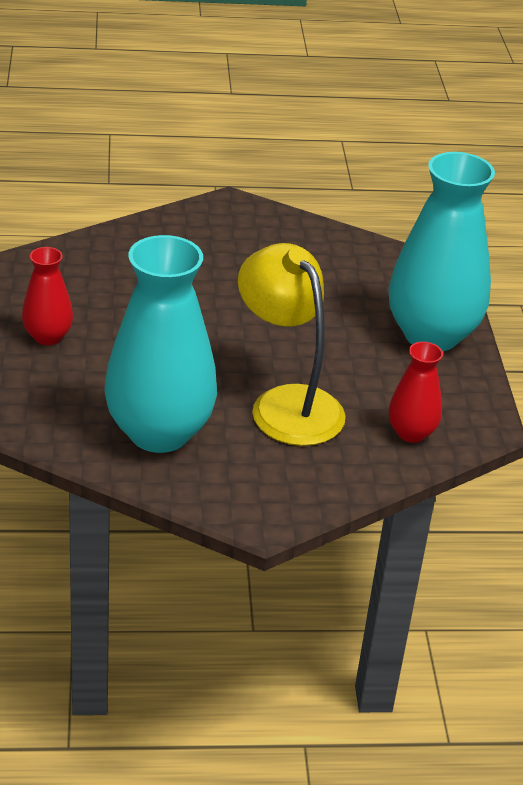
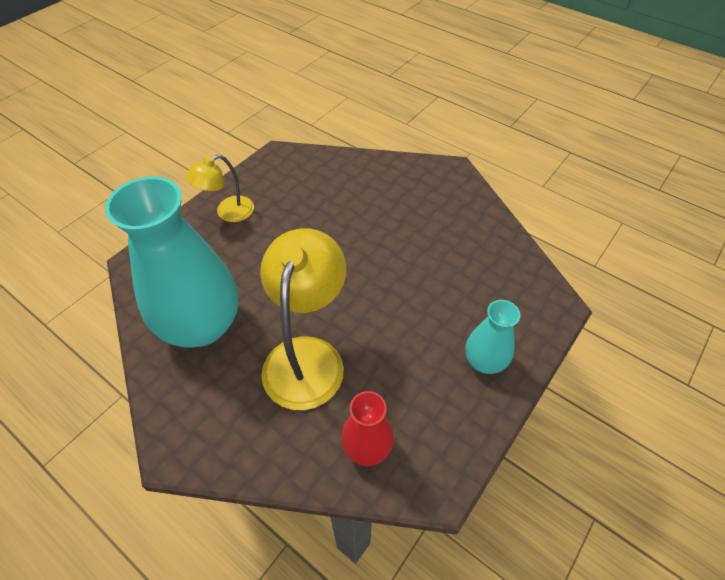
camera: 45 degrees right, 15 degrees up
red vase [22,247,73,345] -> yellow lamp [185,154,254,222]
turquoise vase [389,152,495,351] -> turquoise vase [465,300,521,374], size x0.49

